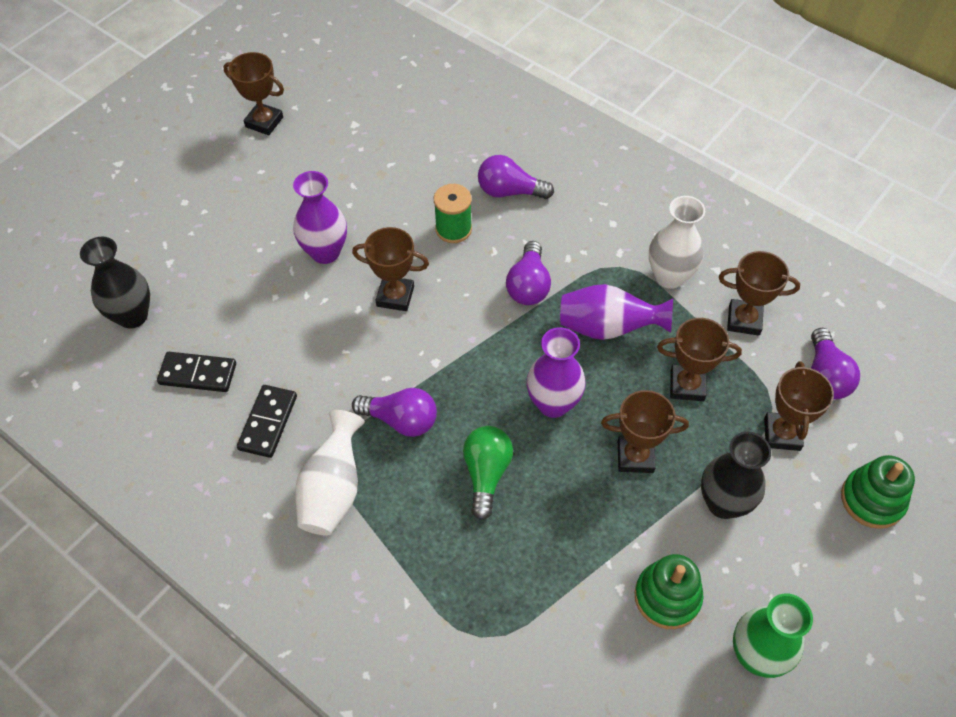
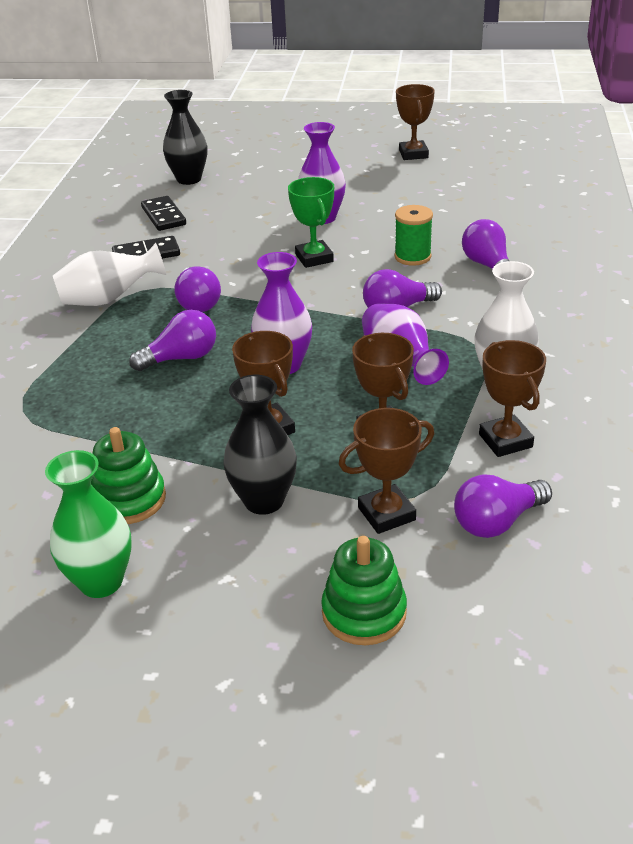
camera: 60 degrees right, 20 degrees down
brown trophy [352,227,429,311] -> green trophy [288,177,334,268]
green light bulb [463,426,513,520] -> purple light bulb [129,310,216,371]

